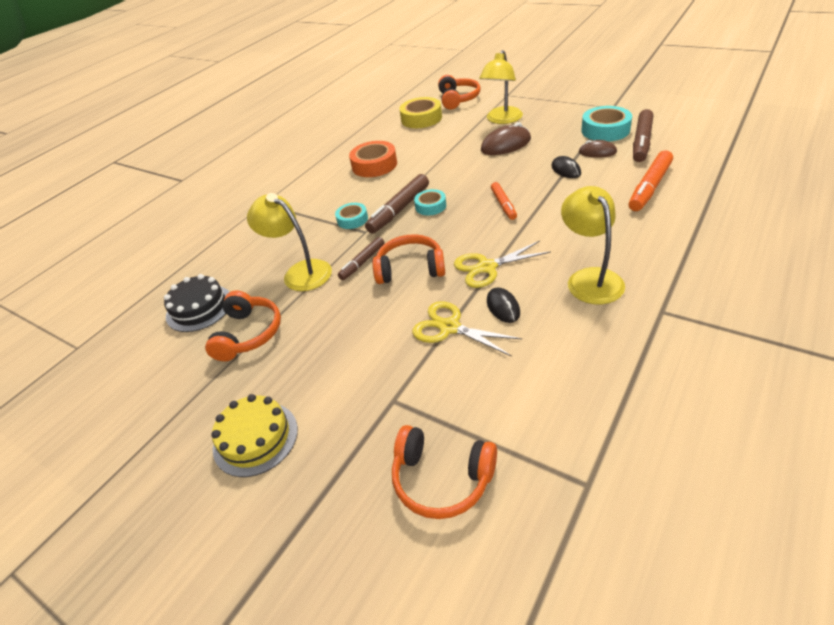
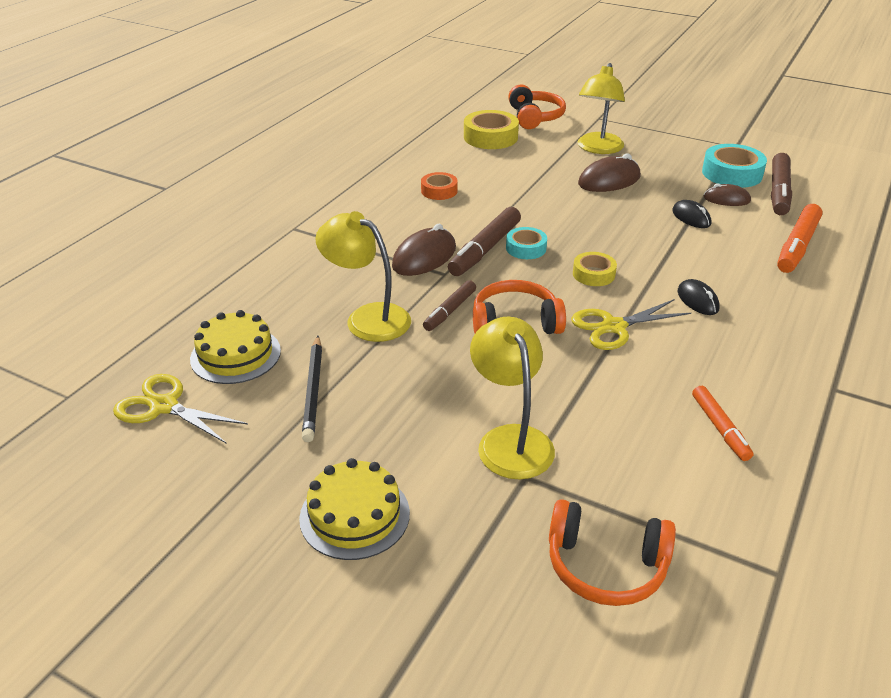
camera: 10 degrees left, 5 degrees down
black cake [164,274,229,332] -> yellow cake [190,310,281,384]
orange headphones [205,291,281,361] -> black pencil [302,336,322,442]
turquoise tape [335,203,368,229] -> brown mouse [392,224,456,276]
orange tape [349,141,397,177] -> orange tape [421,172,458,200], size x0.60
yellow scissors [412,301,522,357] -> yellow scissors moved to [113,374,248,444]
black mouse [487,287,520,323] -> black mouse moved to [677,279,720,315]
orange marker [491,182,517,220] -> orange marker moved to [692,386,753,461]
yellow lamp [561,186,625,304] -> yellow lamp moved to [470,317,555,479]
none -> yellow tape [573,252,617,286]

